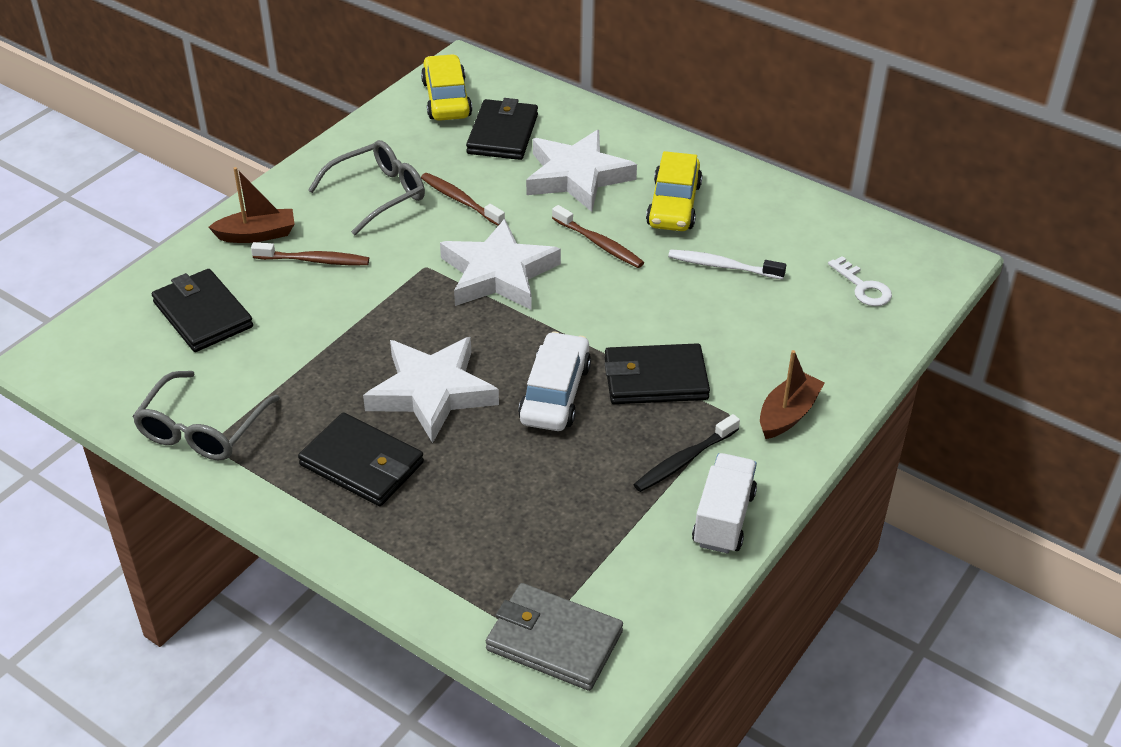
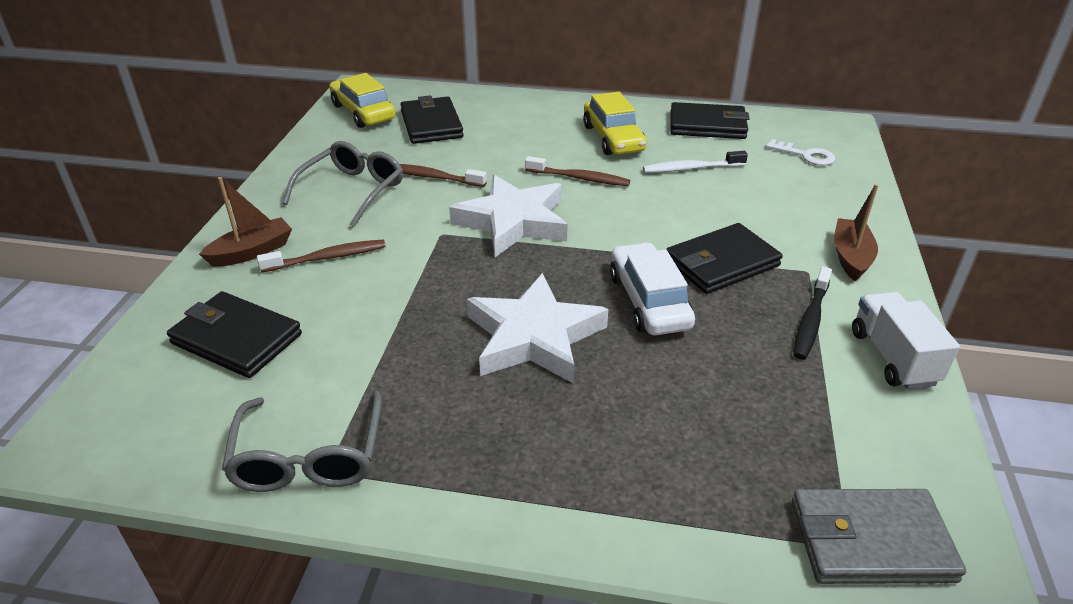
camera: 25 degrees left, 5 degrees down
black wallet [298,413,424,506] -> black wallet moved to [670,102,750,139]
white star [526,130,637,212] -> none

